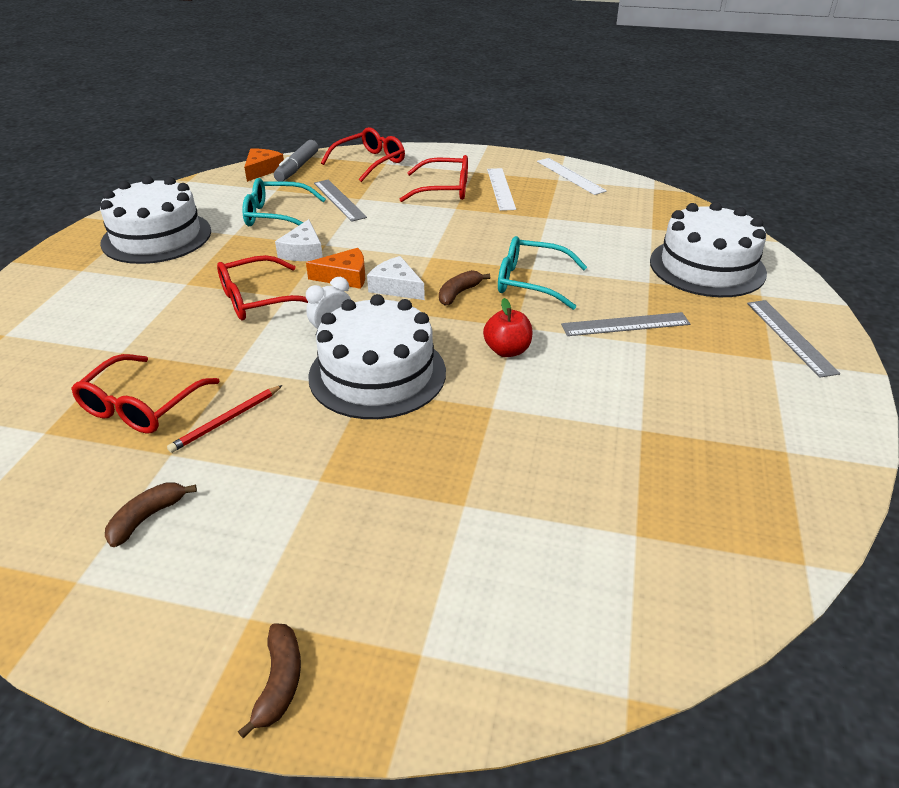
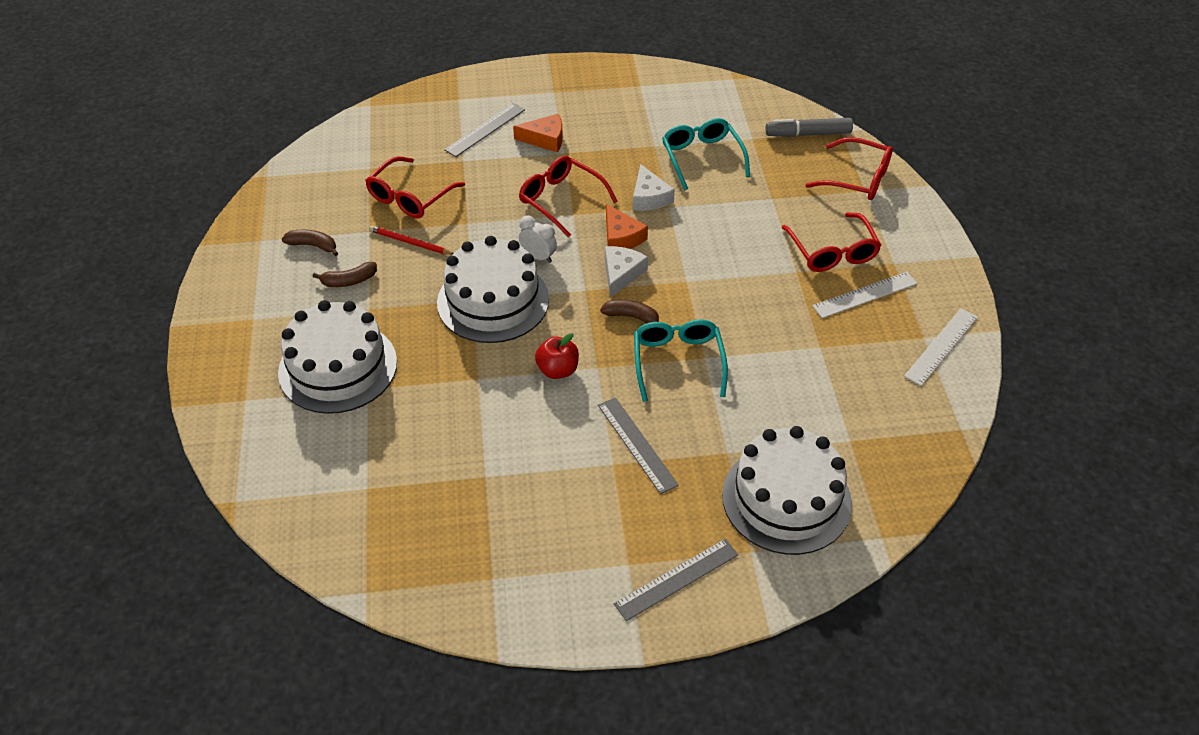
camera: 70 degrees right, 10 degrees up
red glasses [71,354,220,434] -> red glasses turned 60 degrees counterclockwise [365,156,465,219]
white cake [100,176,211,264] -> white cake moved to [278,300,397,414]
brown banana [238,623,301,738] -> brown banana moved to [312,262,377,287]
orange cheese [244,149,284,182] -> orange cheese moved to [513,114,563,153]
white cheese [275,219,323,261] -> white cheese turned 90 degrees counterclockwise [633,164,675,211]
grey ruler [314,180,367,222] -> grey ruler moved to [444,103,525,157]

